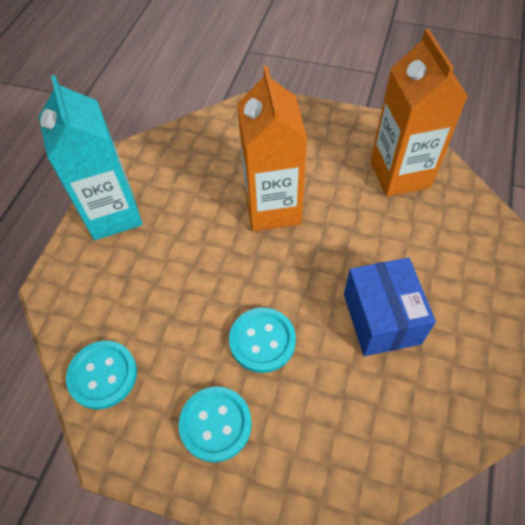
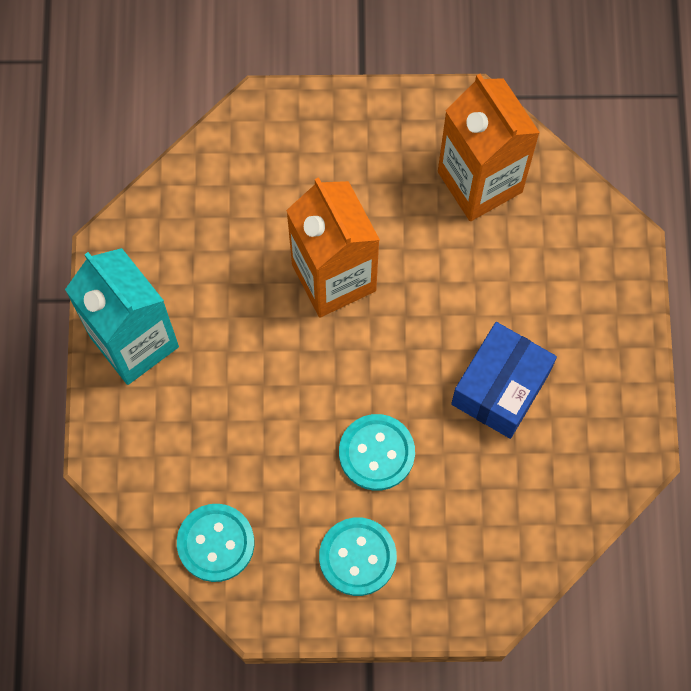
camera: 20 degrees left, 15 degrees up
blue box [344,257,436,356] -> blue box turned 60 degrees clockwise [451,322,557,439]

